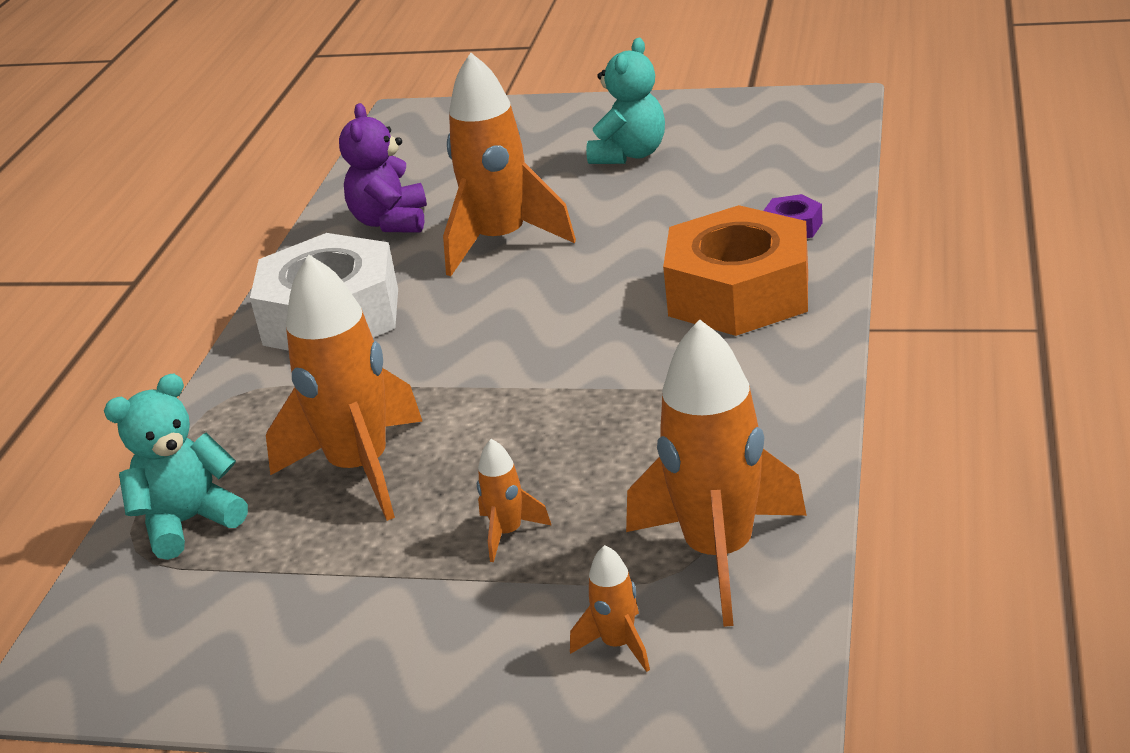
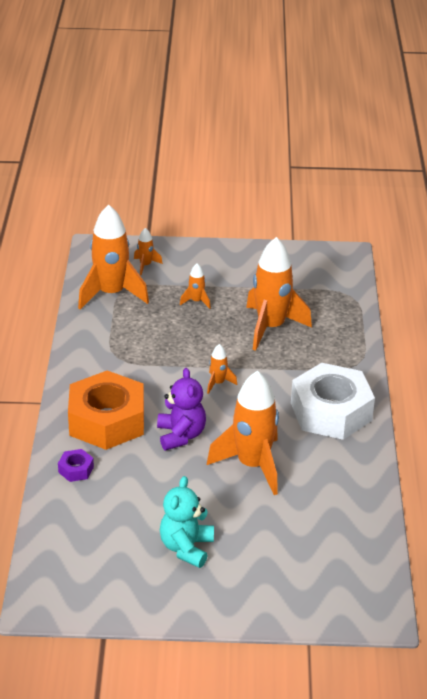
camera: 165 degrees right, 5 degrees up
turquoise teddy bear [104,374,248,560] -> none
purple teddy bear [339,103,427,232] -> purple teddy bear moved to [157,368,206,451]
none -> orange rocket [207,344,237,394]

